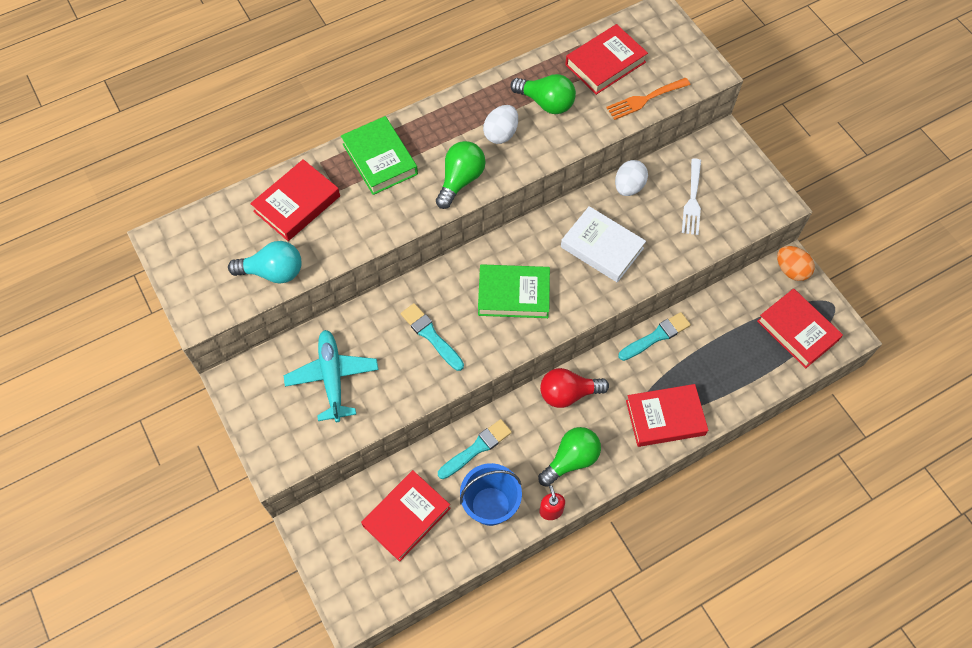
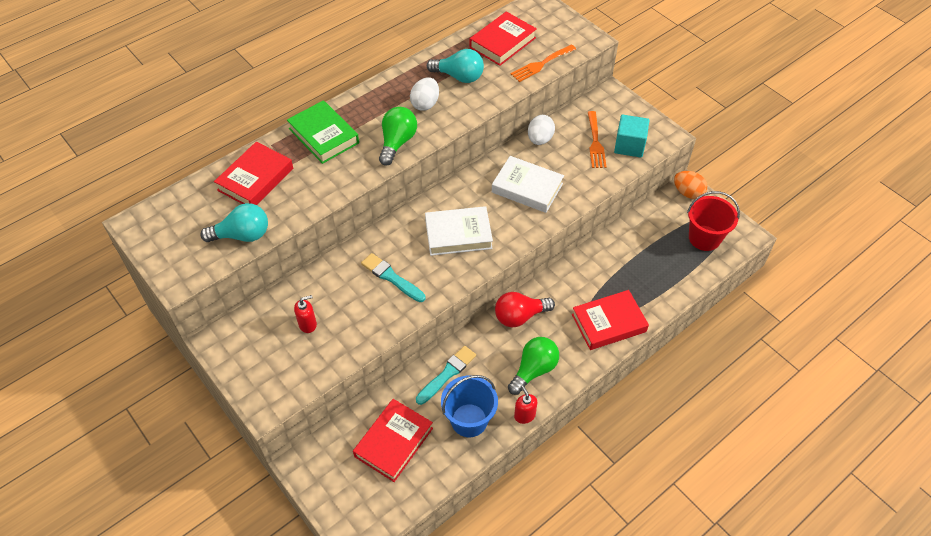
camera: 10 degrees left, 10 degrees down
turquoise plane [284,330,379,422] -> red soap dispenser [294,295,317,333]
green book [478,264,550,318] -> white book [425,206,493,256]
green light bulb [510,74,576,114] -> turquoise light bulb [427,49,484,83]
turquoise brush [618,312,691,361] -> none
white fork [682,158,701,235] -> orange fork [588,111,607,168]
red book [757,288,843,368] -> red bucket [687,191,740,251]
none -> turquoise cube [614,115,649,157]

